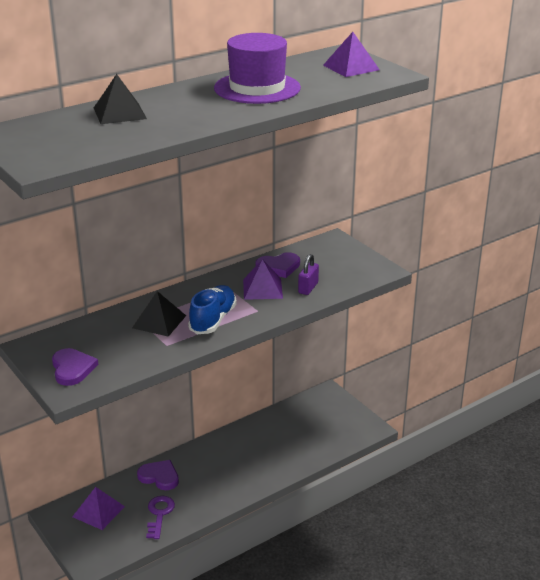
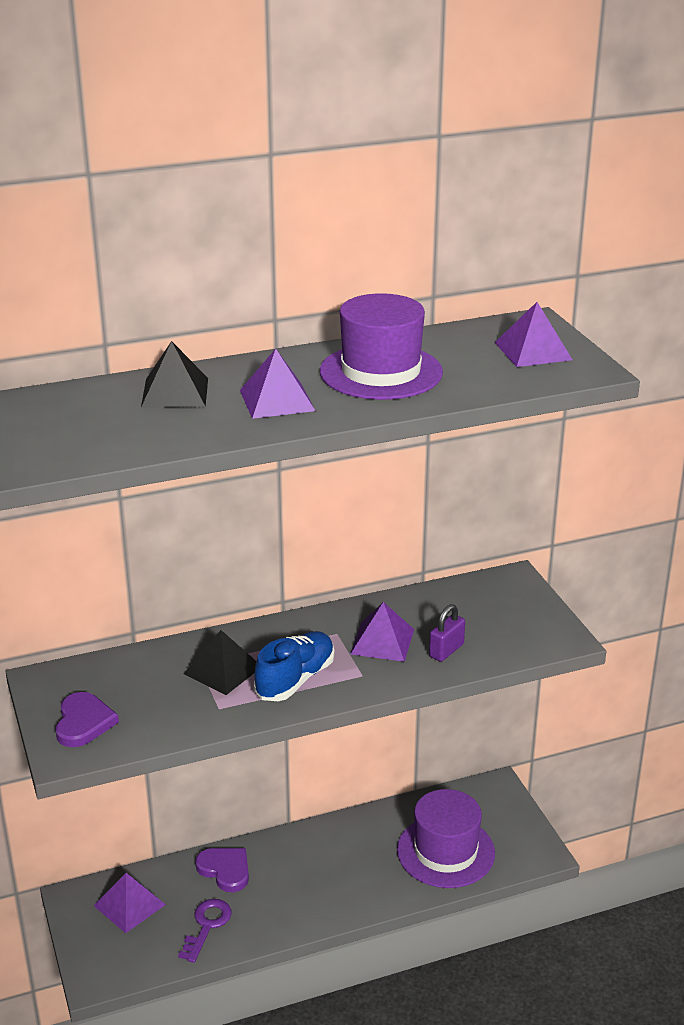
camera: 15 degrees right, 0 degrees up
purple heart [255,252,300,278] -> none
none -> purple pyramid [240,349,315,419]
none -> purple hat [397,789,495,888]

